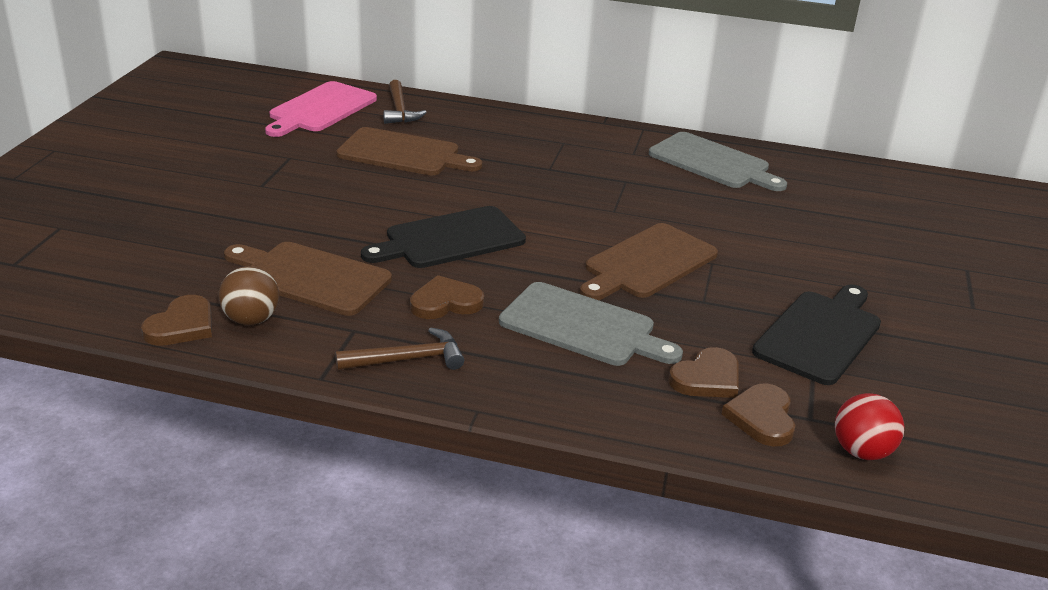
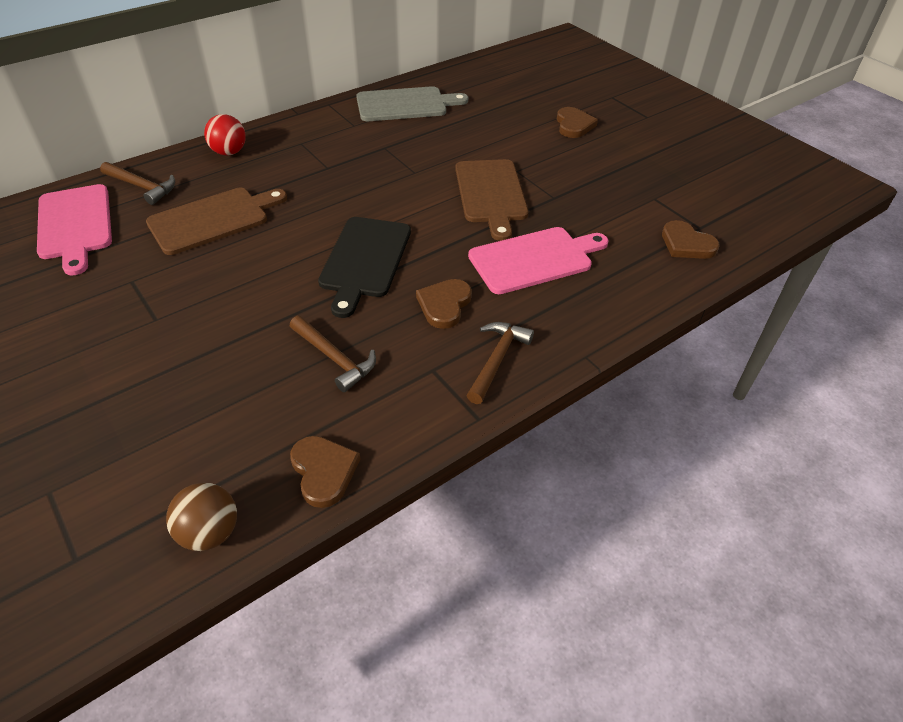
camera: 50 degrees left, 15 degrees up
brown ball [219,266,279,325] -> brown ball moved to [166,483,237,551]
brown cutting board [224,242,392,316] -> brown hammer [290,316,376,392]
grey cutting board [499,282,683,366] -> pink cutting board [468,227,608,294]
brown heart [668,347,739,398] -> brown heart moved to [557,107,598,138]
black cutting board [752,285,881,385] -> none
red ball [835,393,905,460] -> red ball moved to [204,114,246,155]

